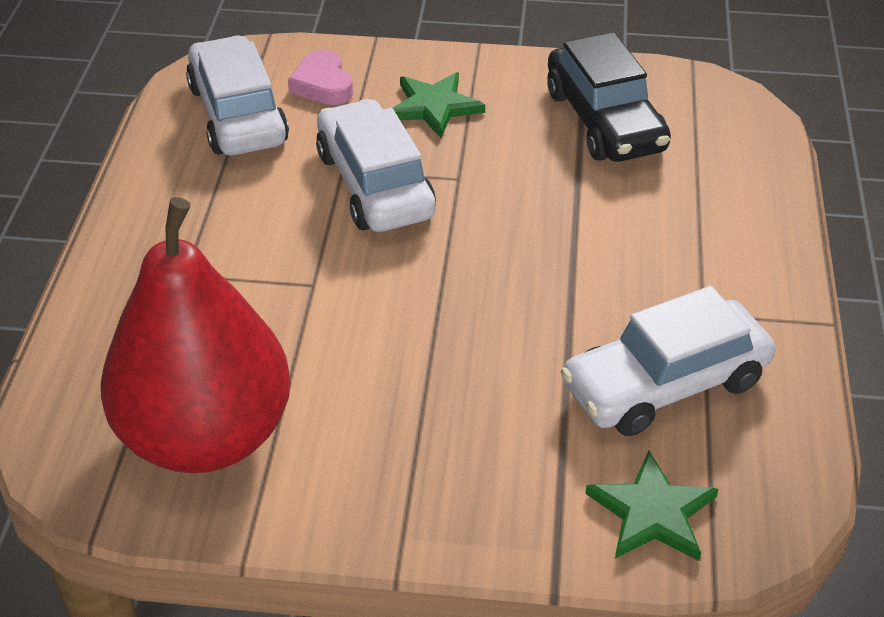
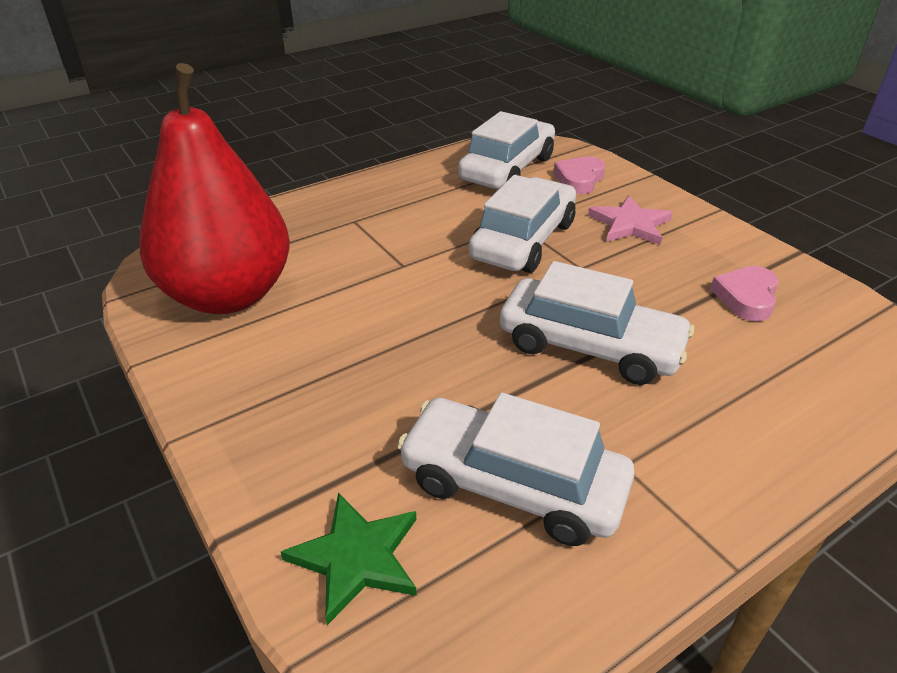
camera: 50 degrees right, 5 degrees down
green star [393,72,485,138] -> pink star [588,196,673,245]
black car [547,32,671,162] -> pink heart [710,266,779,321]
none -> white car [500,261,694,385]

